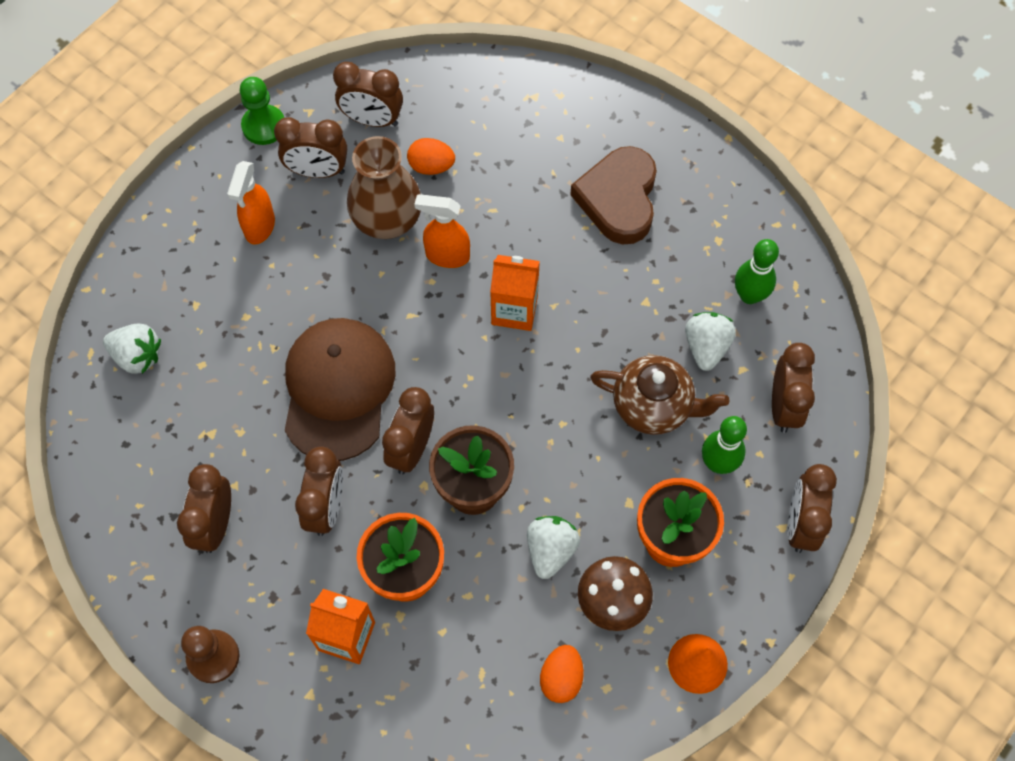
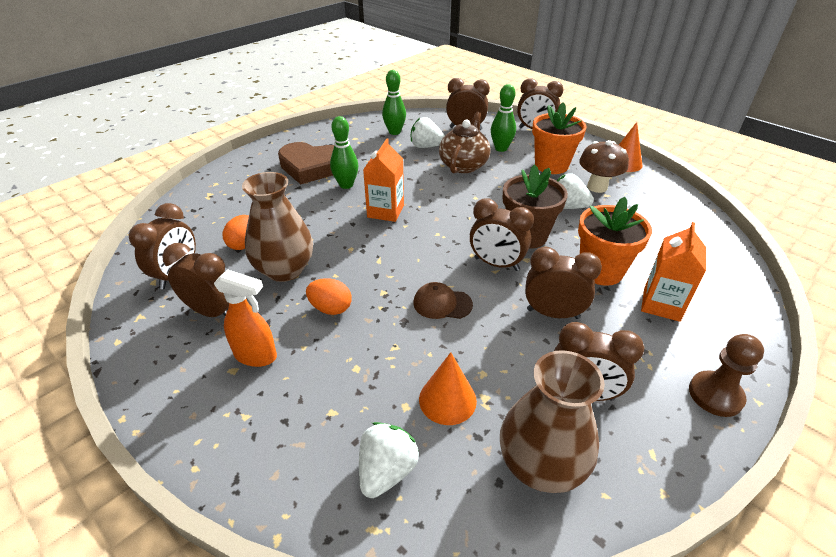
camera: 85 degrees left, 25 degrees down
green pawn [240,77,284,145] -> none
brown clock [274,117,347,178] -> brown clock turned 75 degrees counterclockwise [162,243,229,317]
brown cap [285,318,396,461] -> brown cap [413,282,473,319], size x0.45
orange spray bottle [414,194,470,268] -> none
orange egg [540,645,584,703] -> orange egg moved to [306,278,352,315]
none -> green bowling pin [330,116,359,189]
none -> orange cone [419,352,477,425]
none -> brown vase [500,350,605,493]

